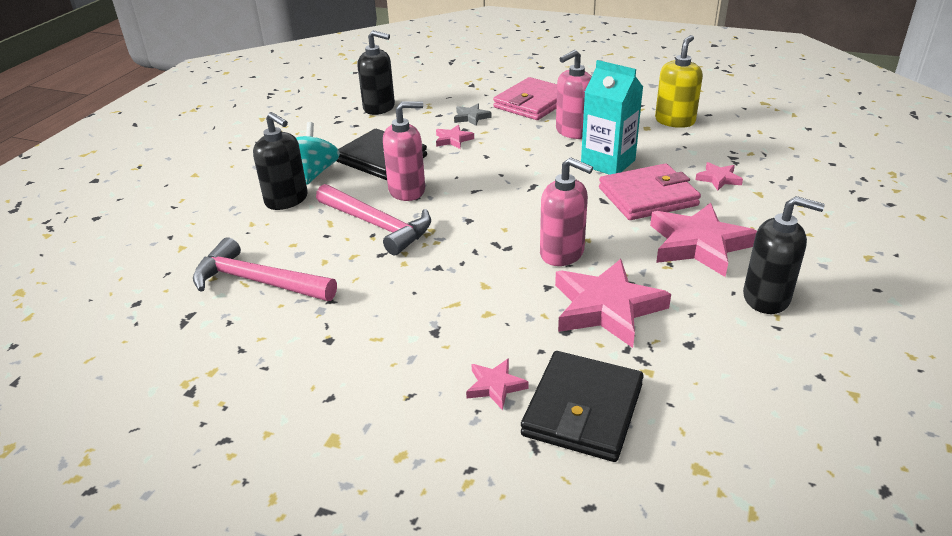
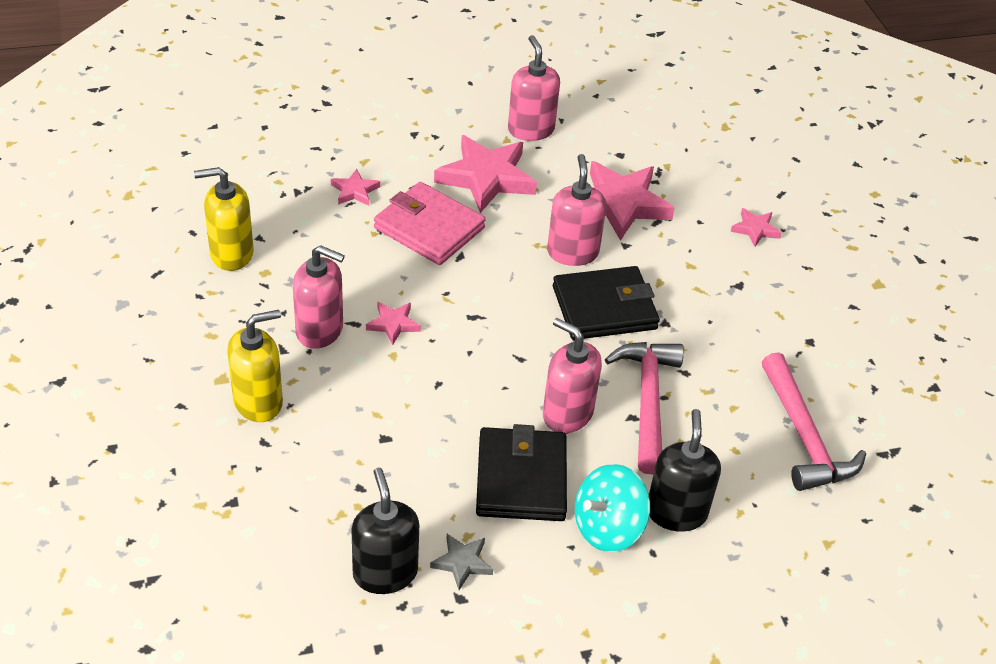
camera: 130 degrees left, 10 degrees up
pink star [436,125,474,149] -> pink star moved to [366,302,421,345]
grey star [454,104,492,126] -> grey star moved to [430,534,493,590]
pink wallet [493,77,557,120] -> yellow soap dispenser [227,310,283,422]
black wallet [521,351,643,462] -> black wallet moved to [553,266,660,340]
turquoise carton [581,60,643,175] -> none
black soap dispenser [743,196,825,314] -> pink soap dispenser [508,35,560,141]

